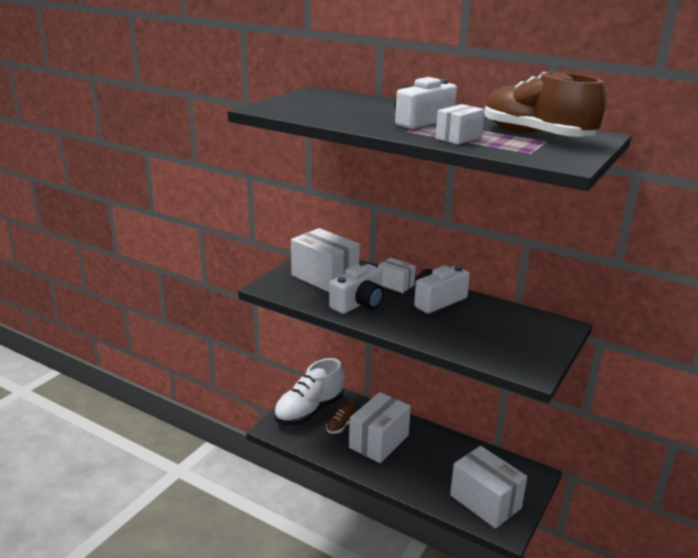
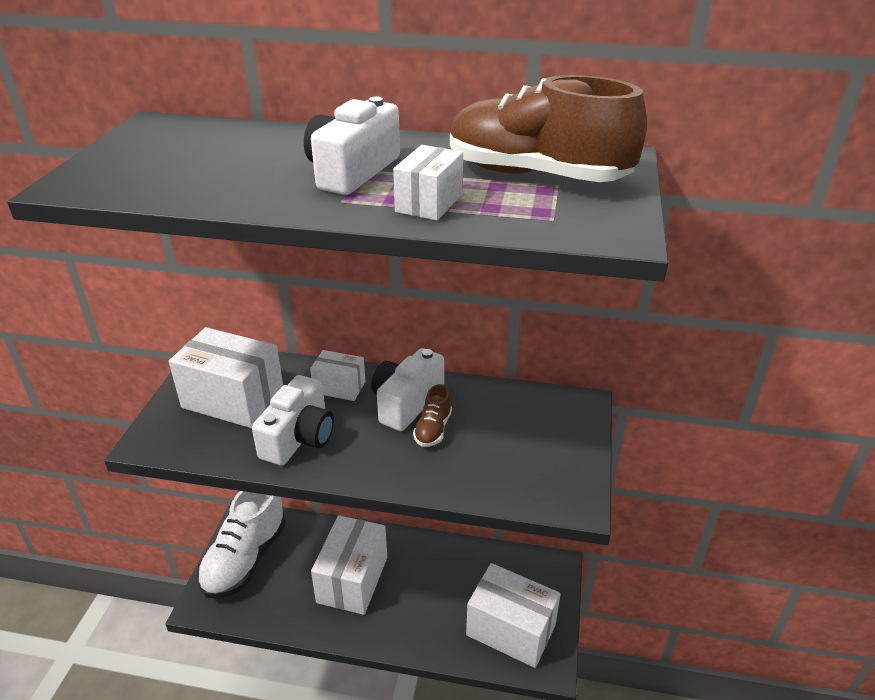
camera: 20 degrees left, 10 degrees up
brown shoe [326,401,356,434] -> brown shoe moved to [413,384,452,447]

